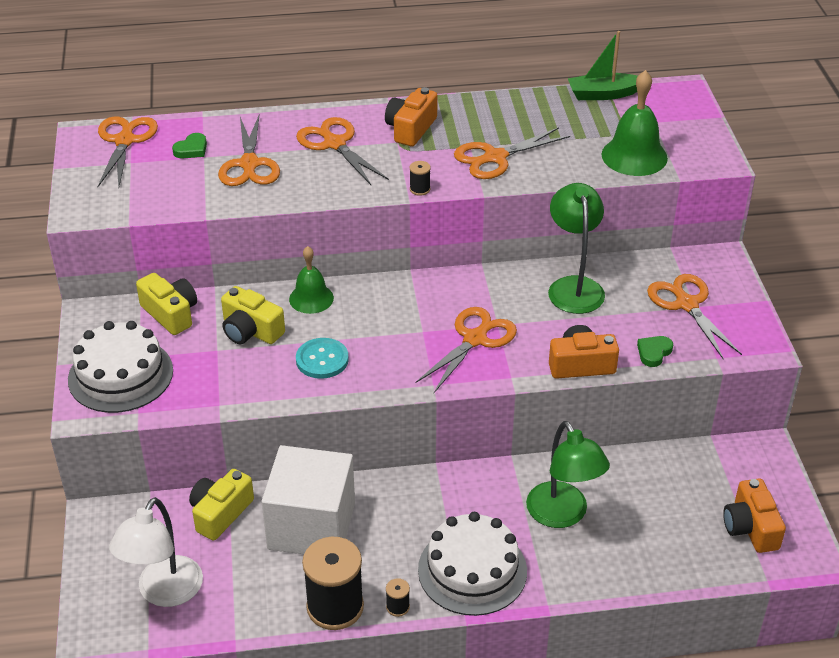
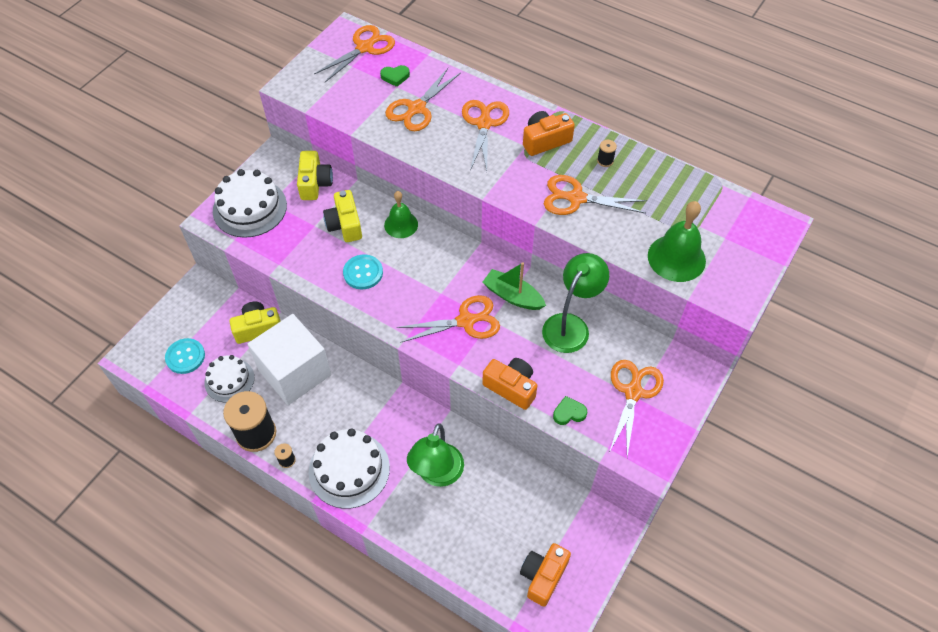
camera: 40 degrees right, 15 degrees up
white lamp [109,497,203,607] -> turquoise button [165,338,205,374]
black spool [410,161,431,196] -> black spool moved to [597,140,617,167]
green boat [568,31,638,100] -> green boat moved to [482,262,546,310]
none -> white cake [204,355,254,402]

